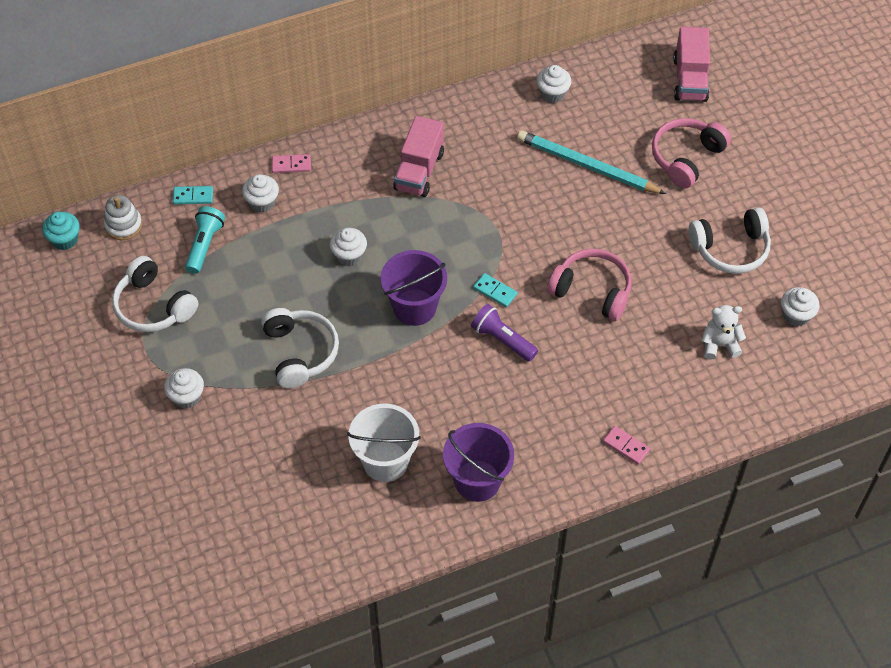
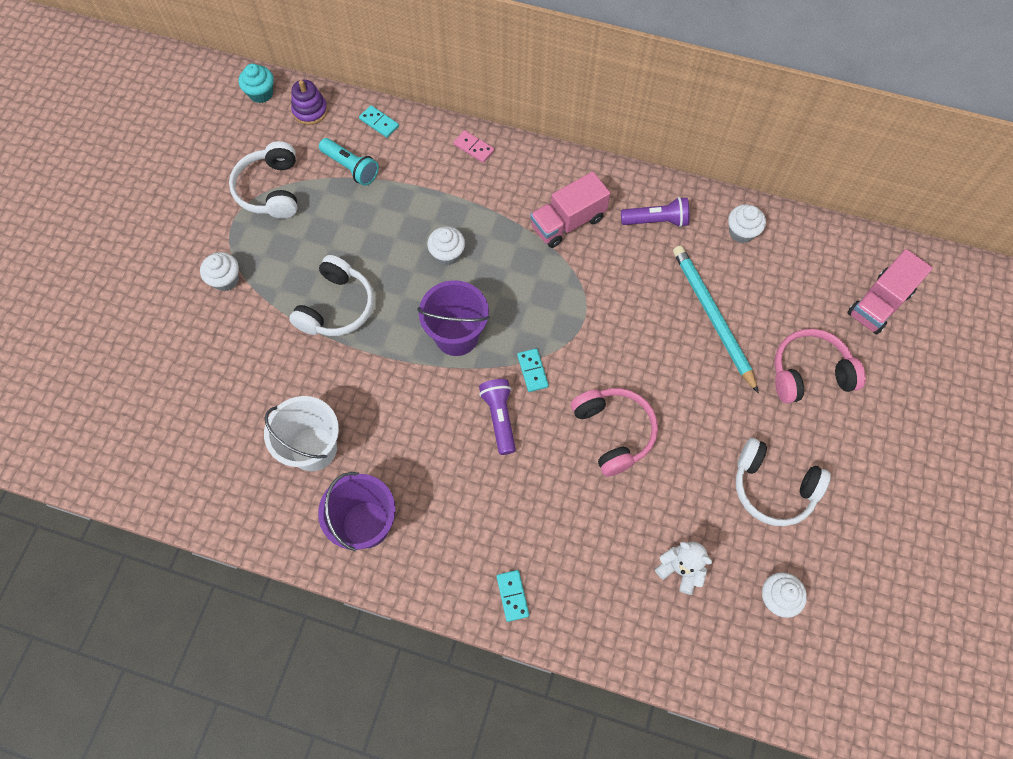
camera: 40 degrees right, 10 degrees up
white stacking toy [104,195,142,240] -> purple stacking toy [291,80,328,125]
turquoise flashlight [185,206,225,274] -> turquoise flashlight turned 75 degrees clockwise [319,138,379,186]
white cupcake [242,174,279,213] -> none
pink domino [603,426,650,465] -> turquoise domino [496,570,529,622]
none -> purple flashlight [621,197,690,227]

